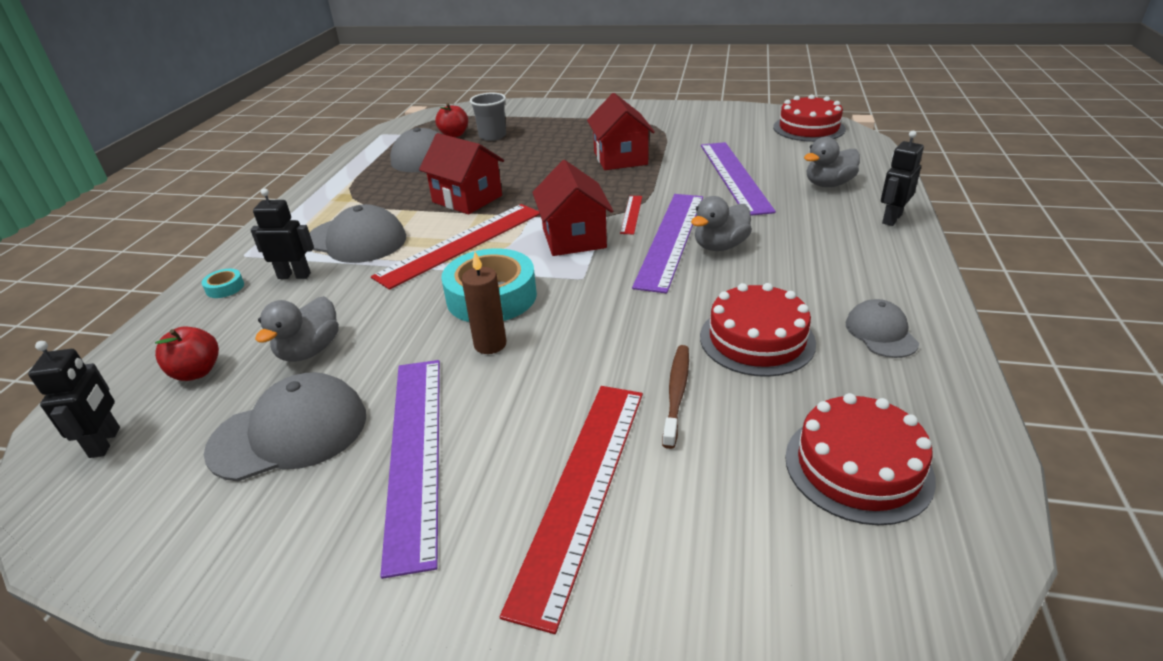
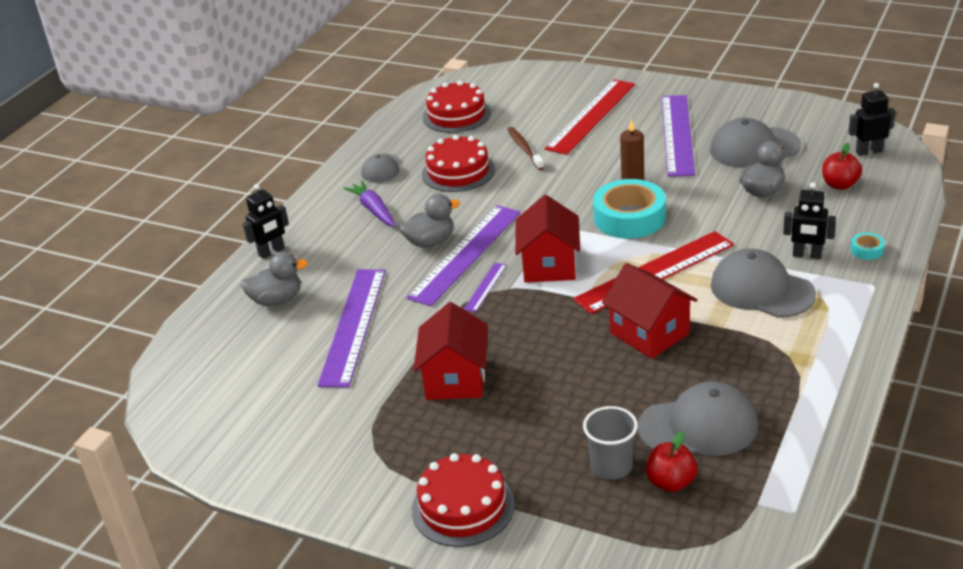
camera: 165 degrees left, 0 degrees up
black robot [28,341,120,458] -> black robot turned 75 degrees clockwise [849,83,895,156]
red ruler [620,196,642,234] -> purple ruler [464,263,507,312]
brown toothbrush [662,345,689,449] -> brown toothbrush turned 135 degrees clockwise [507,127,545,170]
red cake [773,95,846,142] -> red cake moved to [412,453,515,547]
none -> purple carrot [343,180,396,227]

